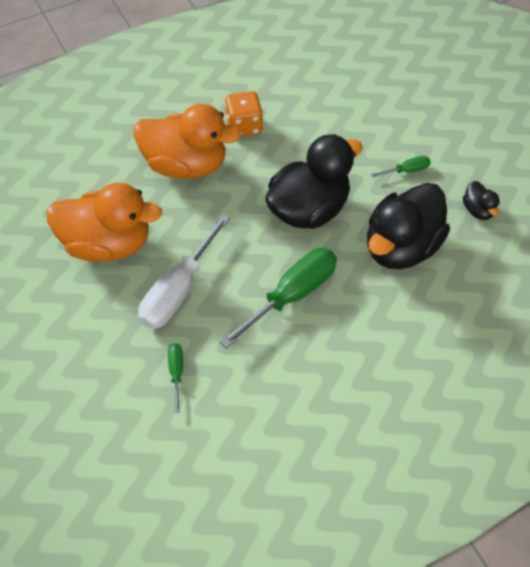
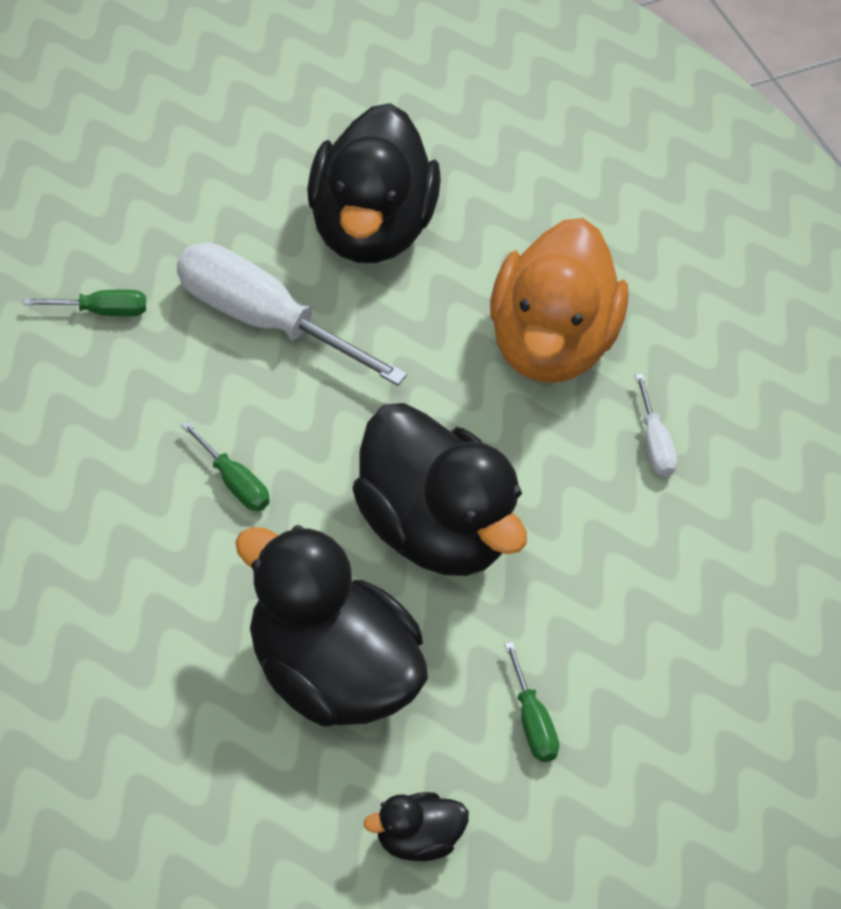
camera: 85 degrees right, 5 degrees down
orange duck [46,183,162,262] -> black duck [307,103,441,263]
green screwdriver [219,248,337,348] -> green screwdriver [181,421,270,511], size x0.47
orange dice [225,91,263,137] -> white screwdriver [635,374,677,477]

